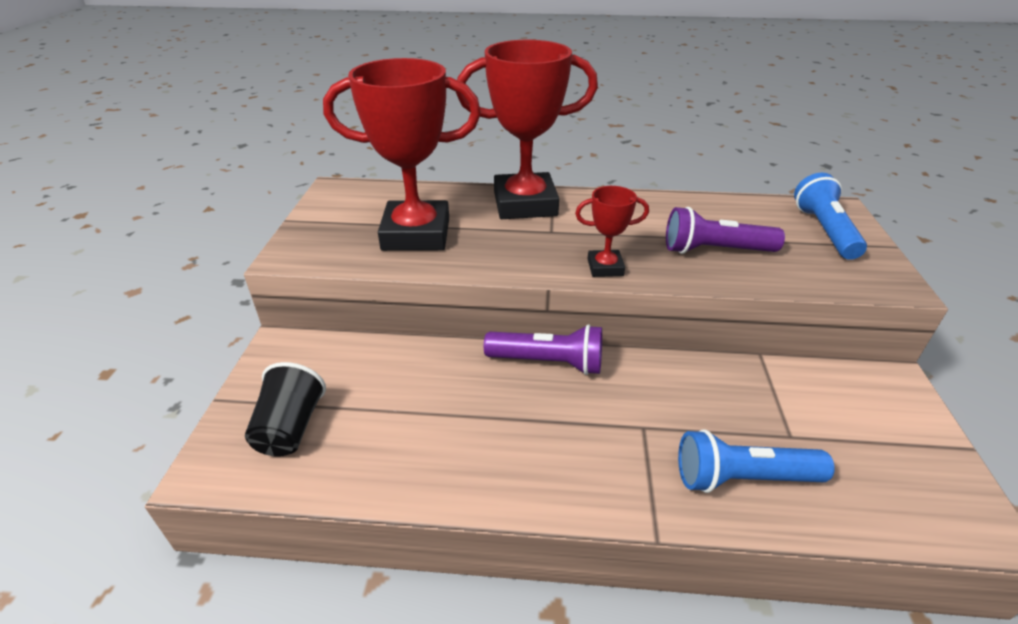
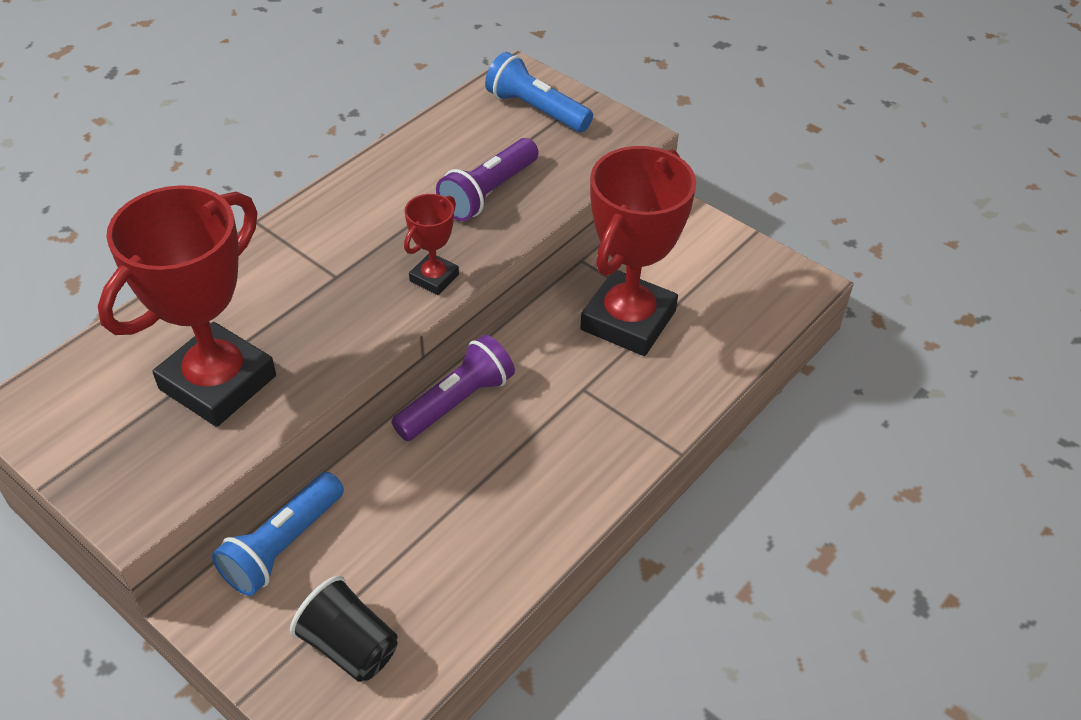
camera: 55 degrees left, 10 degrees up
red trophy [456,40,598,219] -> red trophy moved to [580,146,696,356]
blue flashlight [678,429,835,493] -> blue flashlight moved to [212,472,344,596]

